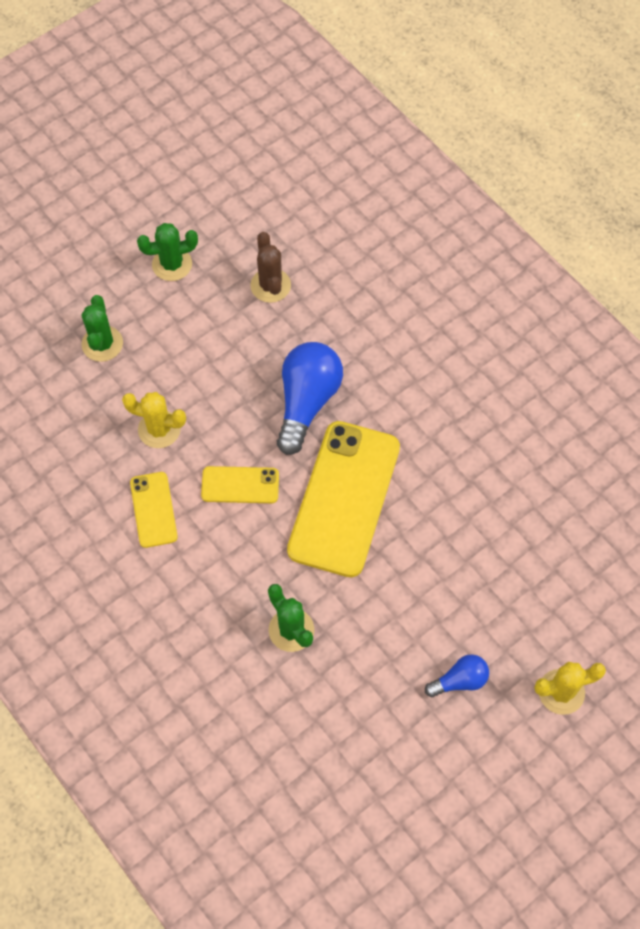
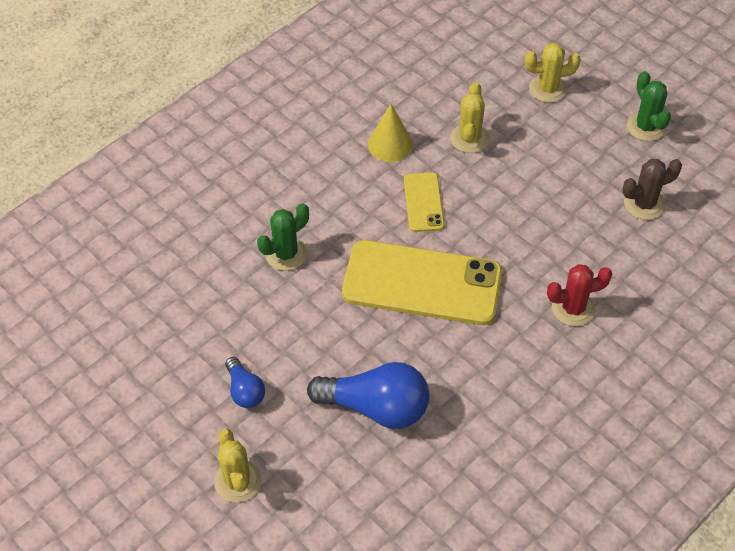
camera: 85 degrees right, 10 degrees down
green cactus [82,295,123,362] -> yellow cactus [525,43,581,103]
yellow phone [130,472,178,548] -> yellow cone [368,104,413,162]
blue light bulb [277,342,343,455] -> blue light bulb moved to [307,362,429,429]
none -> red cactus [547,264,612,326]

